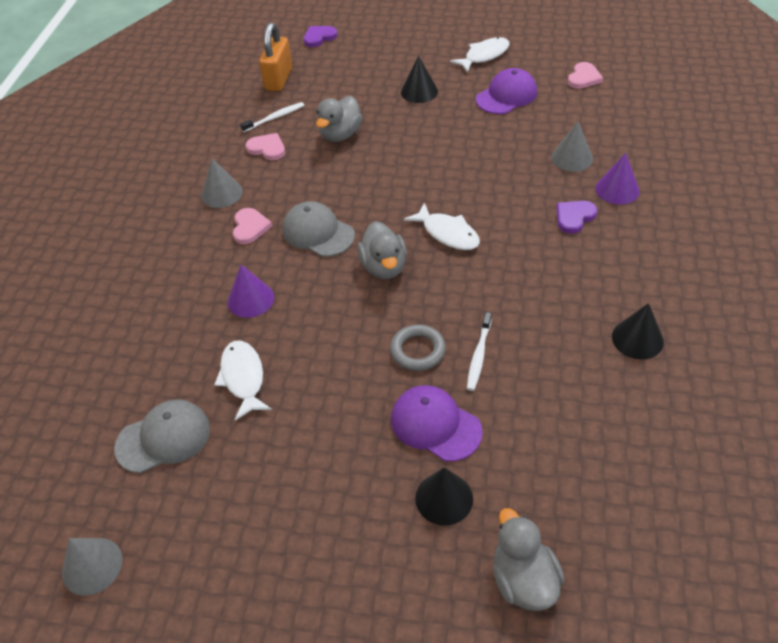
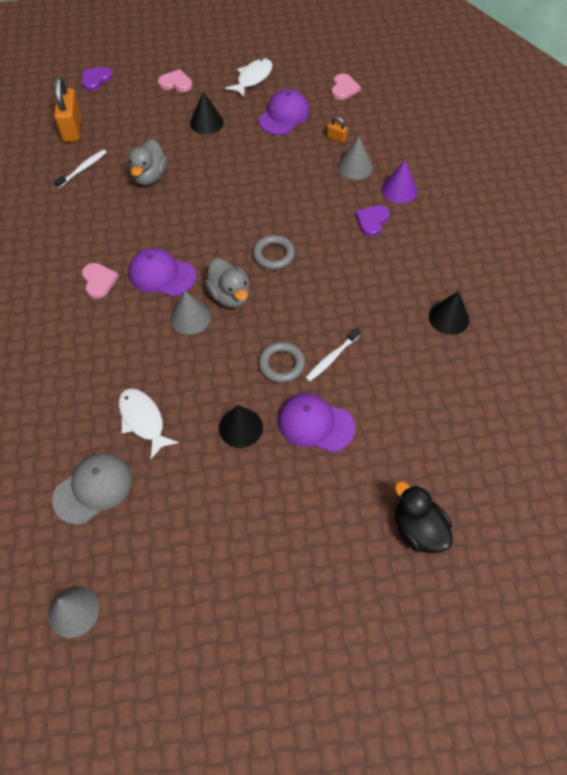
camera: 20 degrees left, 10 degrees up
grey cone [201,158,243,208] -> grey cone moved to [170,291,211,335]
purple cone [228,265,274,318] -> none
pink heart [246,133,285,160] -> pink heart moved to [158,69,192,92]
grey cap [282,201,355,257] -> purple cap [129,248,196,297]
white fish [404,203,480,250] -> grey ring [253,235,295,270]
black cone [415,467,473,526] -> black cone moved to [219,405,263,448]
white toothbrush [467,312,492,391] -> white toothbrush turned 45 degrees clockwise [306,328,361,382]
grey duck [493,508,565,611] -> black duck [395,481,453,553]
none -> orange padlock [327,117,348,143]

